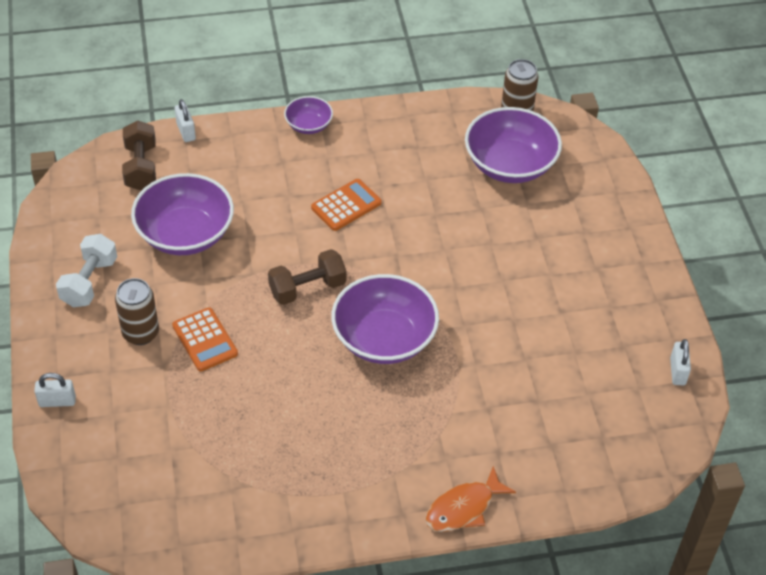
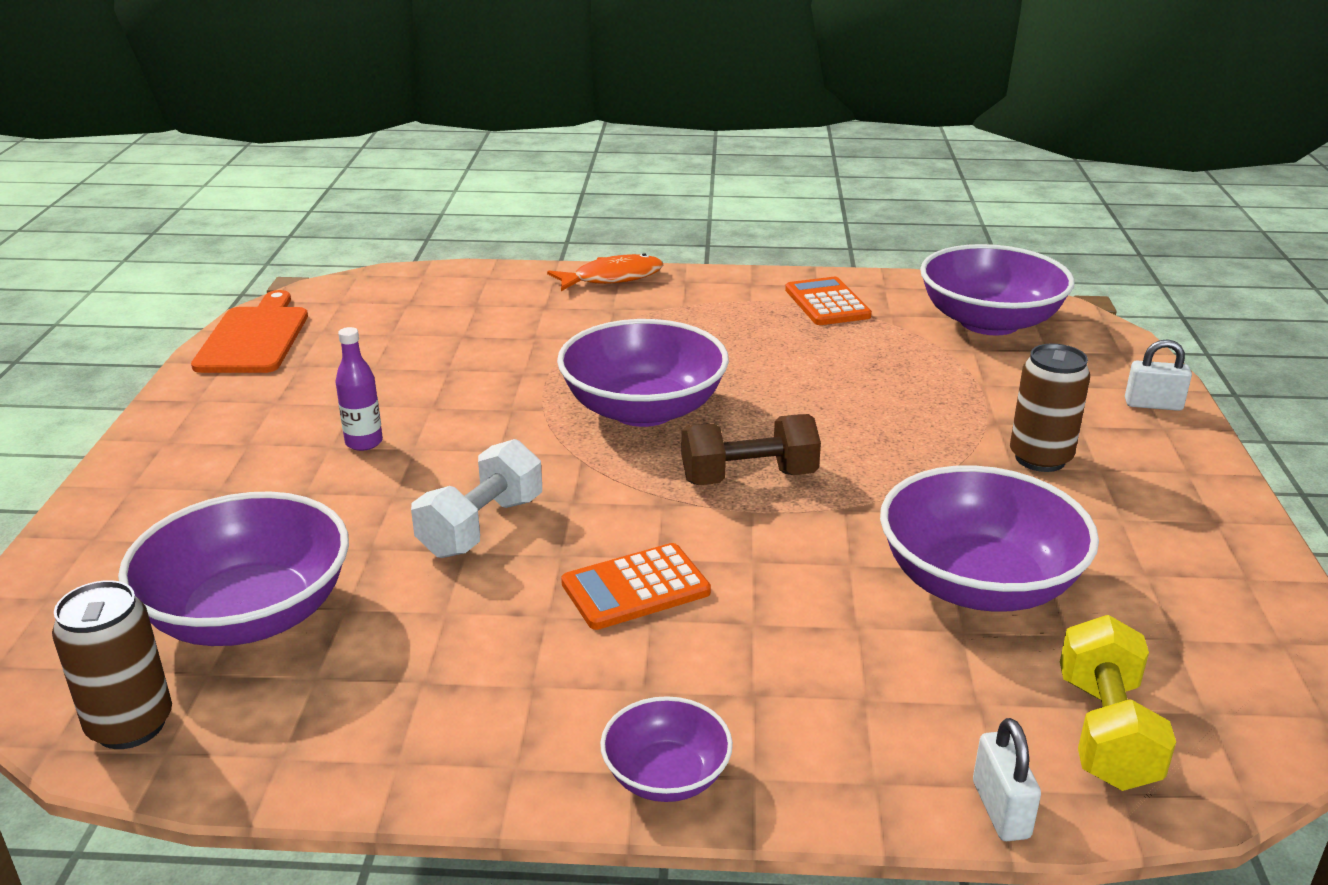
camera: 165 degrees left, 20 degrees down
white dumbbell [56,234,117,307] -> white dumbbell moved to [411,439,542,558]
brown dumbbell [122,120,156,190] -> yellow dumbbell [1060,615,1176,791]
orange calculator [172,307,238,371] -> orange calculator moved to [785,277,872,325]
white padlock [670,339,691,385] -> orange cutting board [191,290,308,373]
none -> purple bottle [335,327,383,451]
none -> purple bowl [920,244,1075,335]

